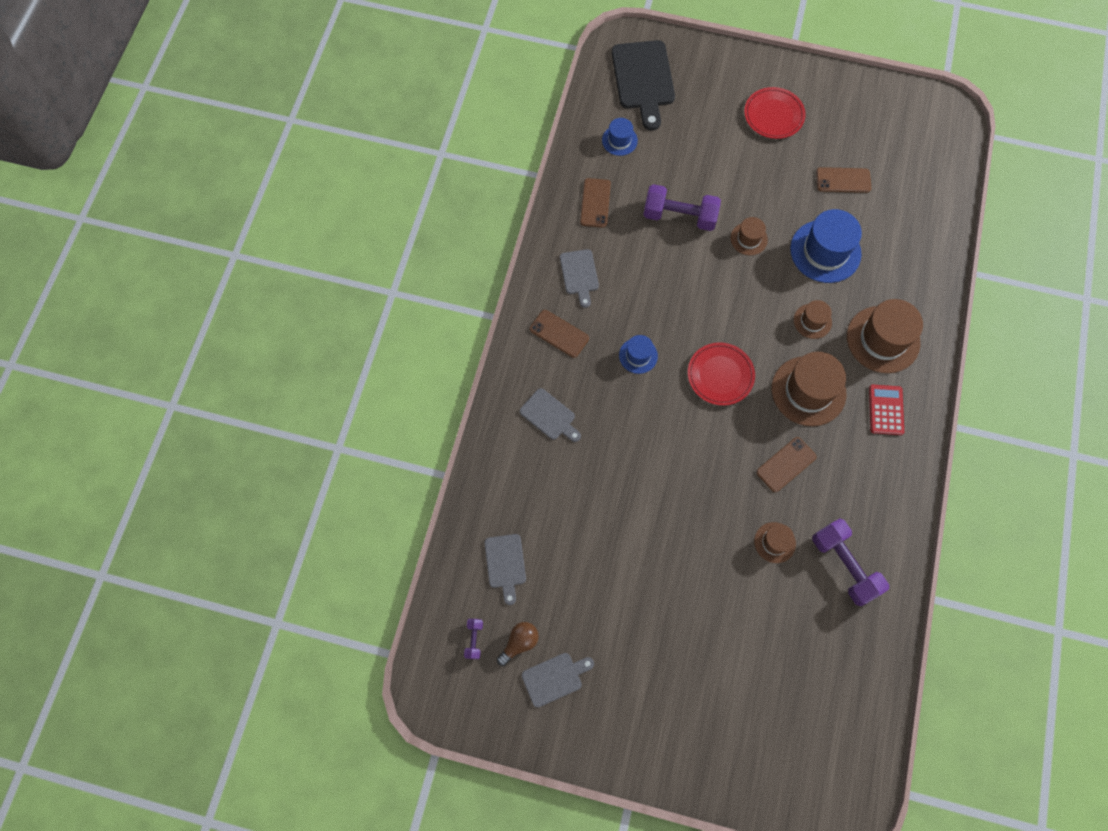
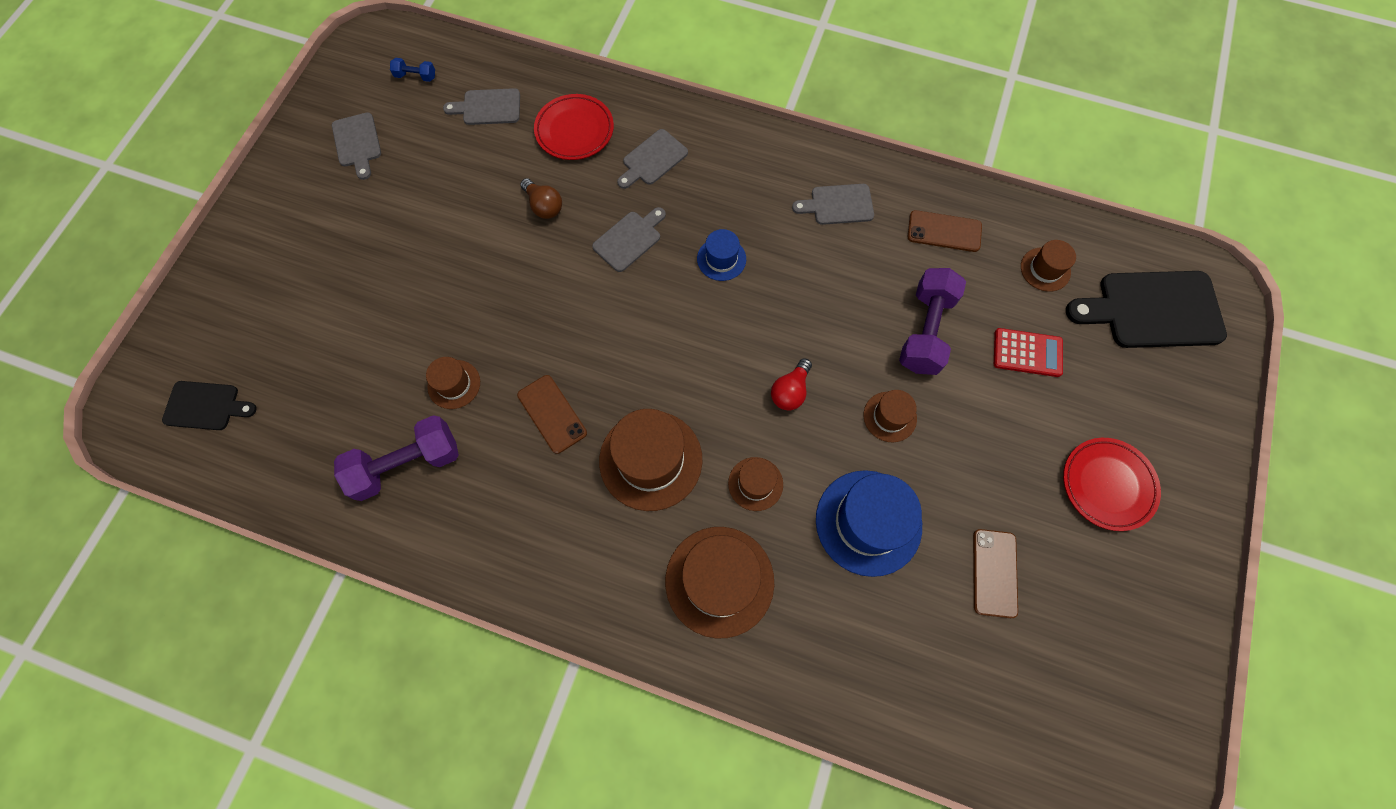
camera: 95 degrees right, 0 degrees up
purple dumbbell [464,619,483,659] -> blue dumbbell [390,58,435,82]
brown light bulb [497,622,539,666] -> brown light bulb moved to [520,178,562,219]
brown phone [530,310,589,358] -> none
blue hat [602,118,638,156] -> brown hat [1021,240,1076,292]
red plate [688,342,755,406] -> red plate moved to [534,94,614,160]
red calculator [869,385,904,435] -> red calculator moved to [994,328,1063,377]
none -> black cutting board [162,381,257,430]
none -> grey cutting board [592,207,666,272]
none -> red light bulb [771,358,812,410]

